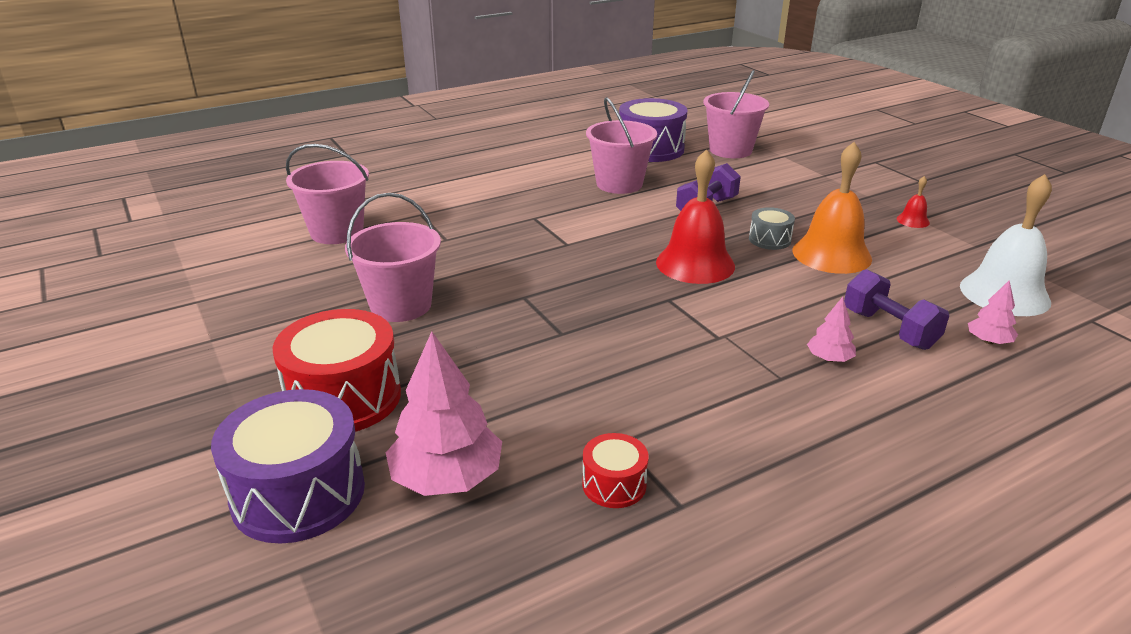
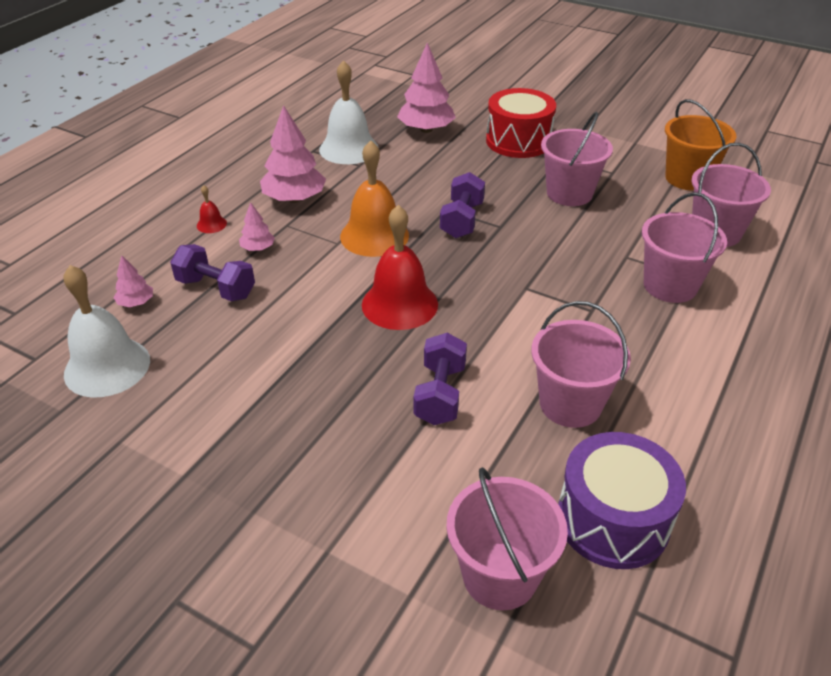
camera: 150 degrees right, 10 degrees up
purple drum [211,389,365,543] -> none
red drum [582,433,649,508] -> white bell [319,60,379,164]
grey drum [749,207,795,250] -> none
orange bell [793,142,872,274] -> orange bell moved to [340,140,409,257]
red bell [896,176,930,228] -> red bell moved to [197,185,227,233]
none -> pink tree [260,105,326,203]
none -> purple dumbbell [440,172,485,238]
none -> pink bucket [642,192,727,303]
none -> orange bucket [665,99,737,191]

